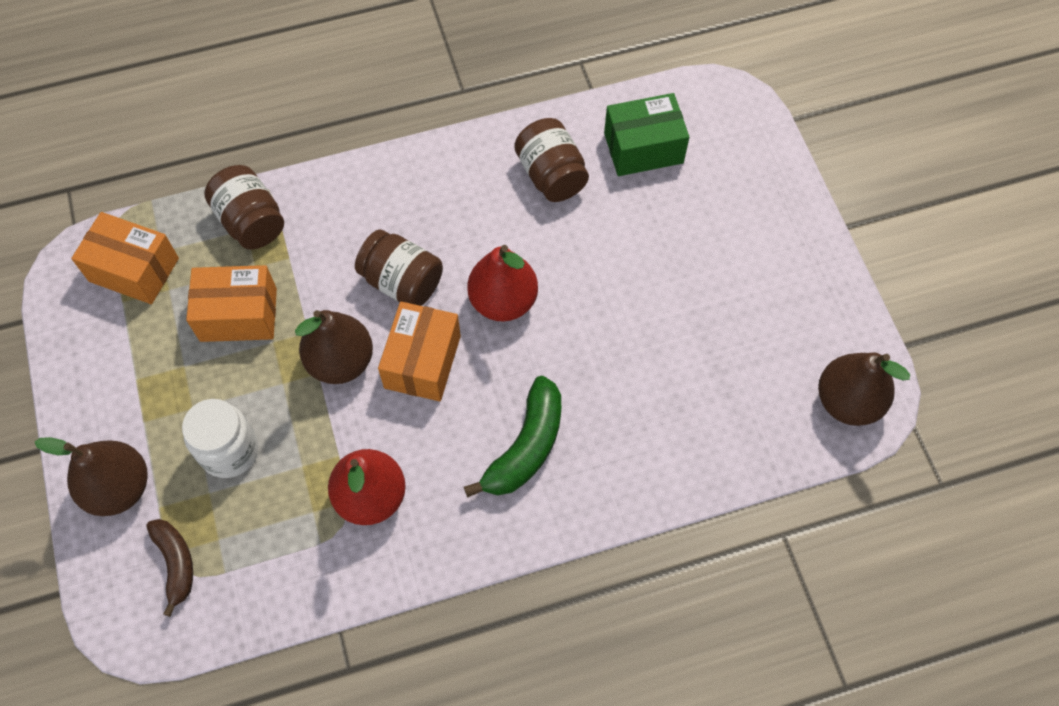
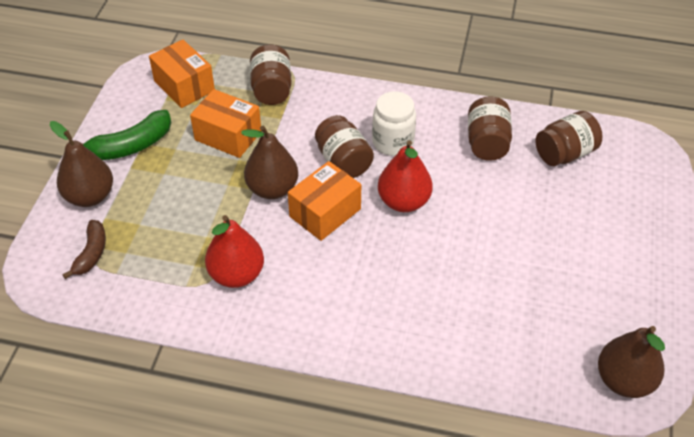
camera: 30 degrees right, 15 degrees down
white jar [182,399,259,478] -> white jar moved to [372,91,416,156]
green banana [464,376,561,497] -> green banana moved to [82,110,171,160]
green box [604,93,689,176] -> brown jar [536,111,602,166]

